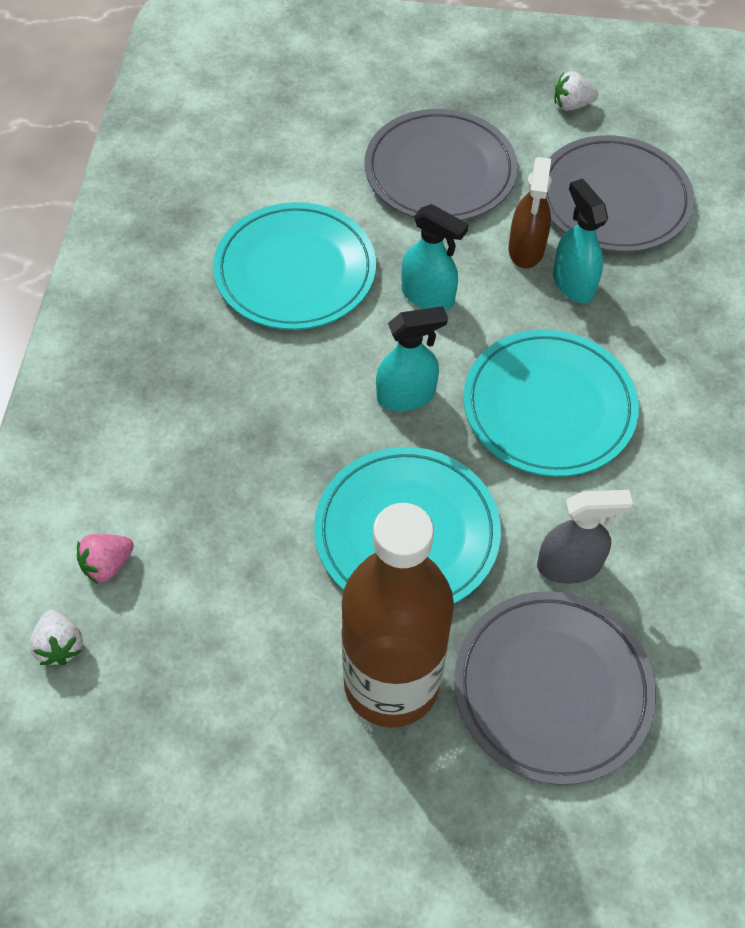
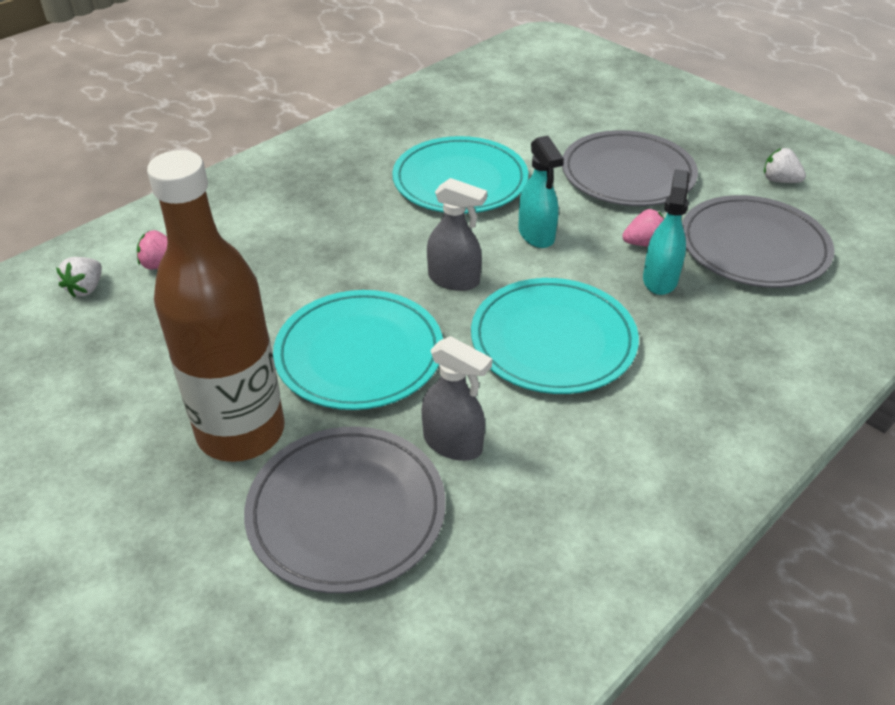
camera: 40 degrees right, 15 degrees down
turquoise spray bottle [376,306,448,411] -> grey spray bottle [427,178,487,291]
brown spray bottle [509,157,551,268] -> pink strawberry [622,209,664,247]

